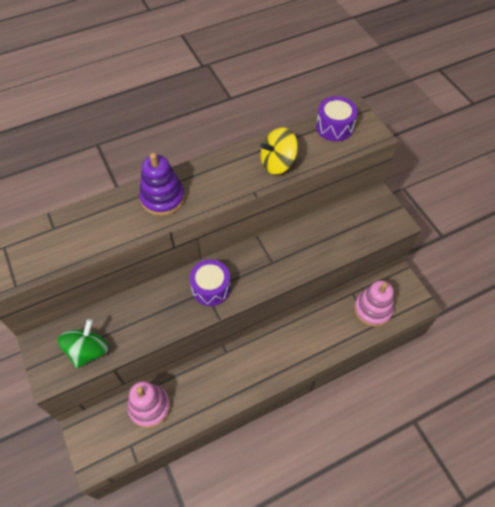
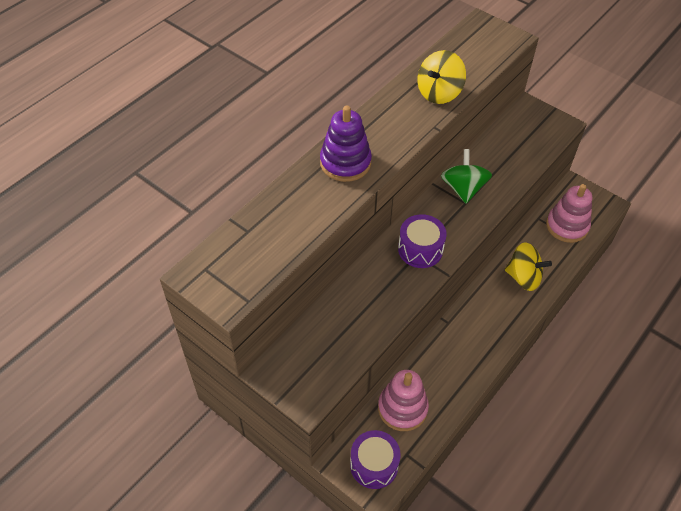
camera: 25 degrees left, 5 degrees down
green spinning top [58,319,109,368] -> green spinning top moved to [441,149,492,203]
purple drum [316,96,358,141] -> purple drum moved to [350,430,401,489]
none -> yellow spinning top [505,242,552,291]

